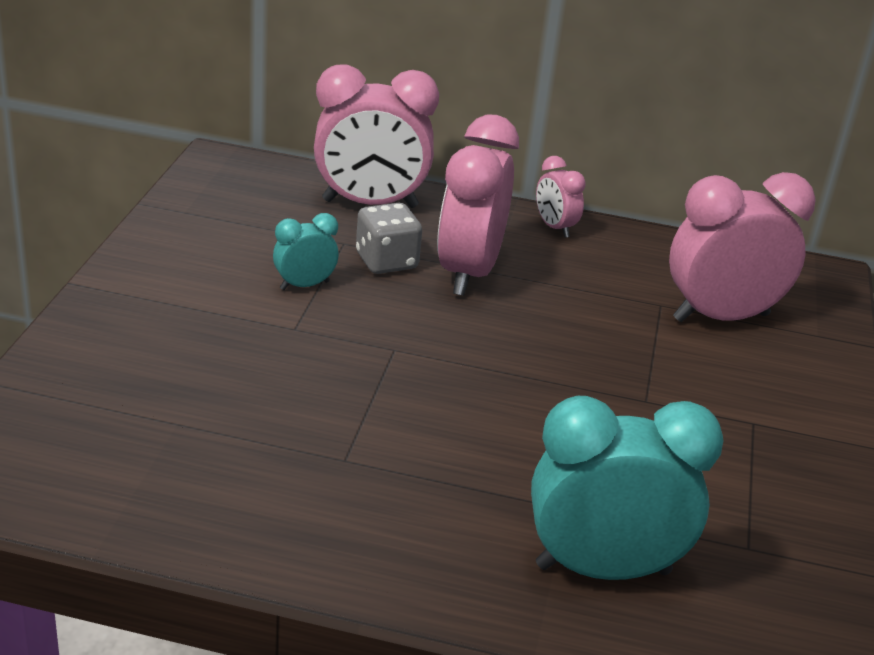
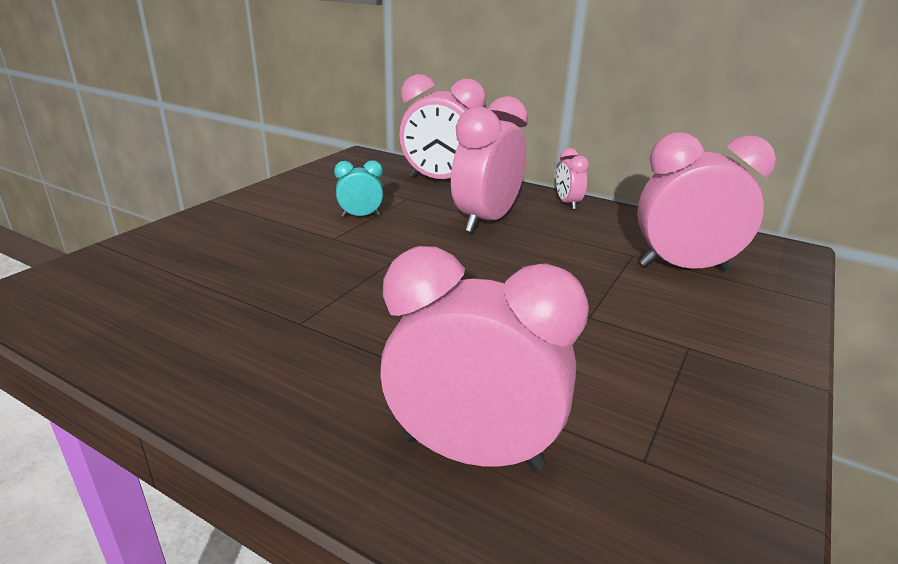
camera: 20 degrees right, 5 degrees down
grey dice [356,203,422,274] -> none
turquoise clock [531,396,723,580] -> pink clock [380,246,589,471]

